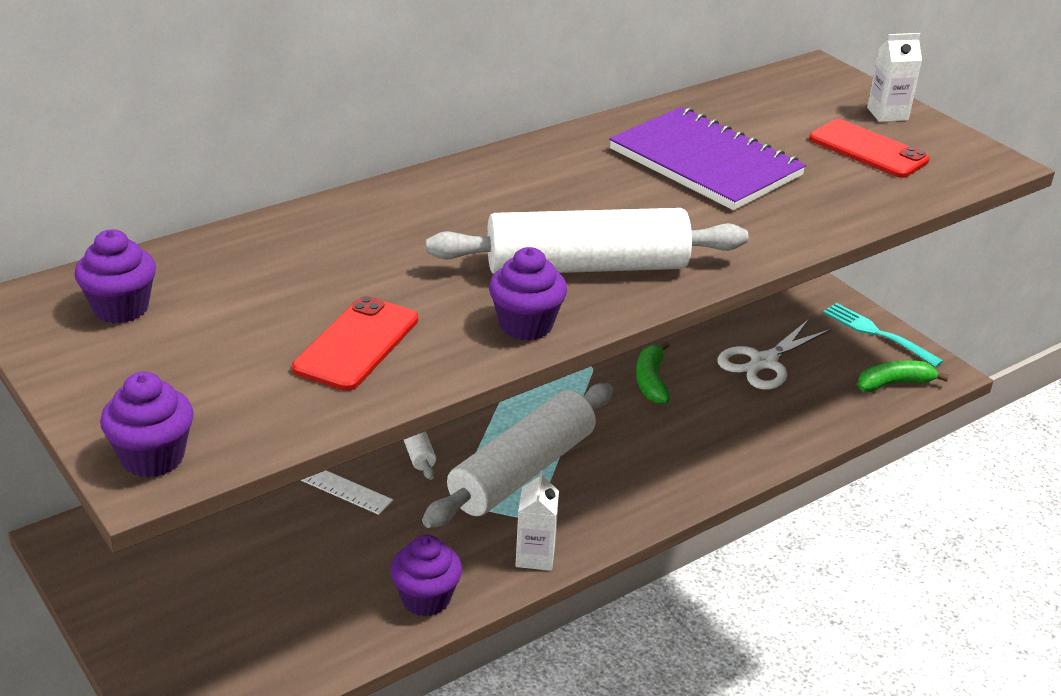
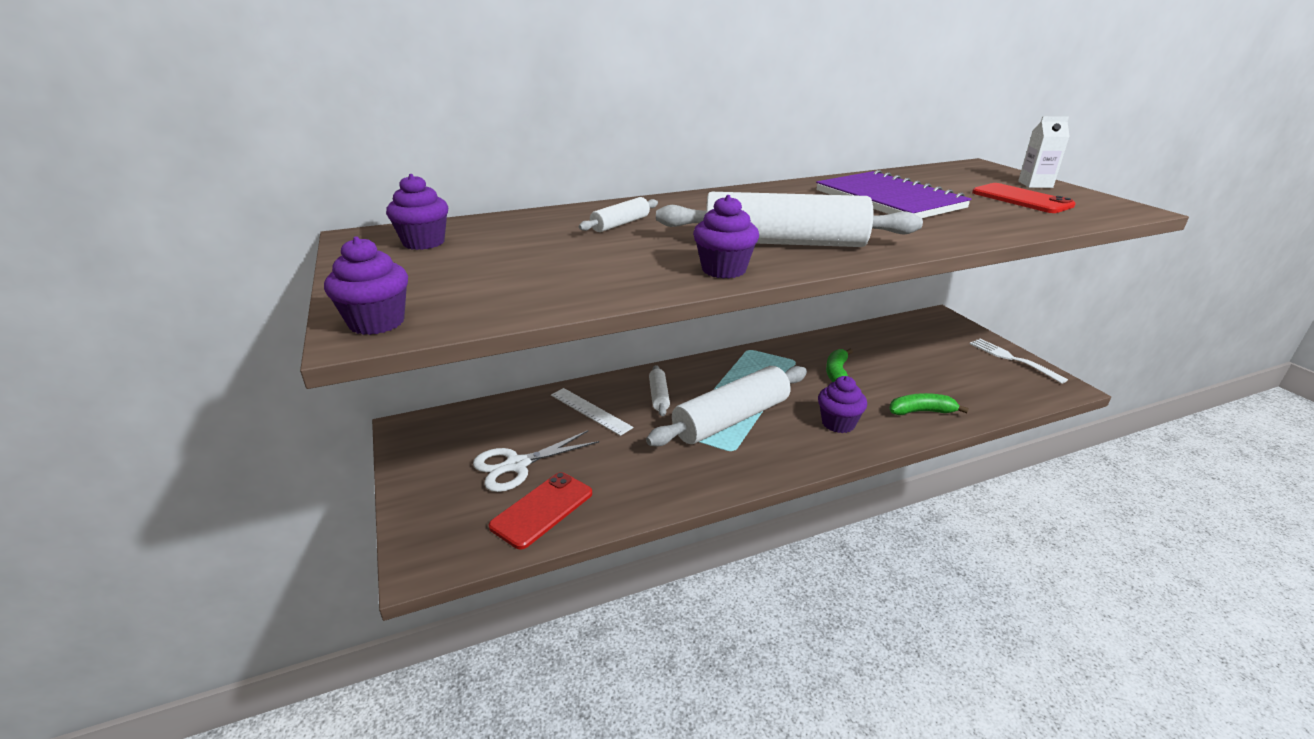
camera: 15 degrees right, 5 degrees down
red phone [292,296,418,391] -> red phone moved to [489,472,592,549]
purple cupcake [390,535,462,617] -> purple cupcake moved to [818,376,867,433]
white carton [515,470,559,571] -> none
white scissors [717,319,831,390] -> white scissors moved to [473,430,599,492]
turquoise fork [823,303,943,367] -> white fork [970,339,1068,383]
green banana [857,360,949,392] -> green banana moved to [889,393,969,415]
none -> white rolling pin [579,197,658,232]

